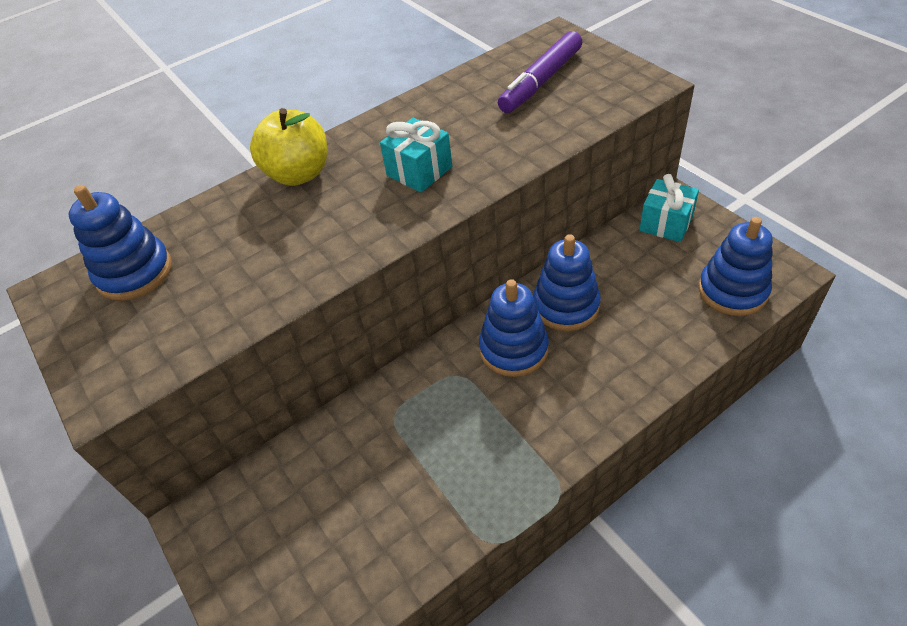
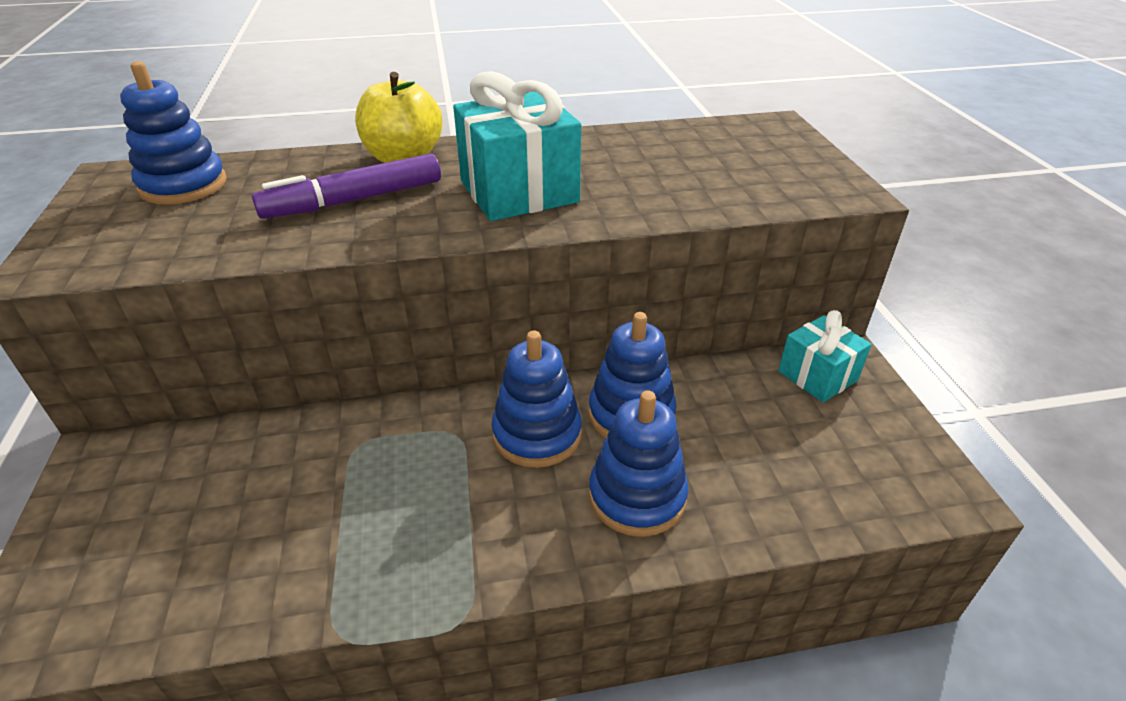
camera: 20 degrees right, 10 degrees down
turquoise gift [380,118,452,193] -> turquoise gift [453,71,581,221], size x1.62
purple marker [498,31,582,113] -> purple marker moved to [252,153,441,219]
blue stacking toy [698,217,773,316] -> blue stacking toy moved to [589,390,689,537]

